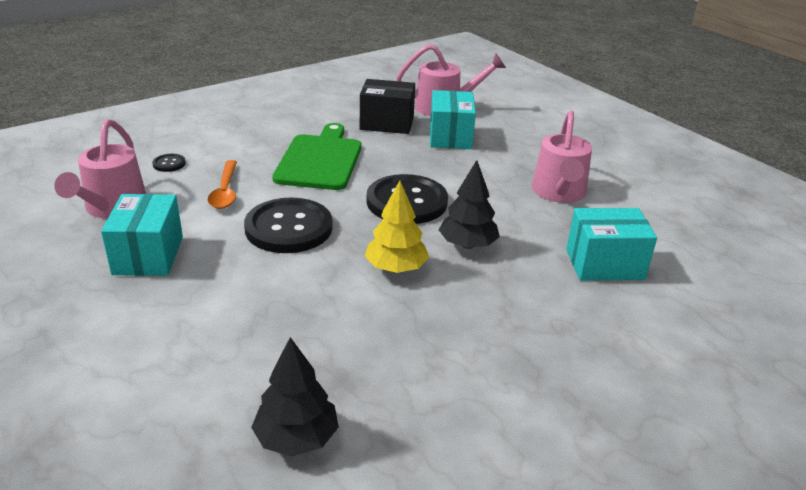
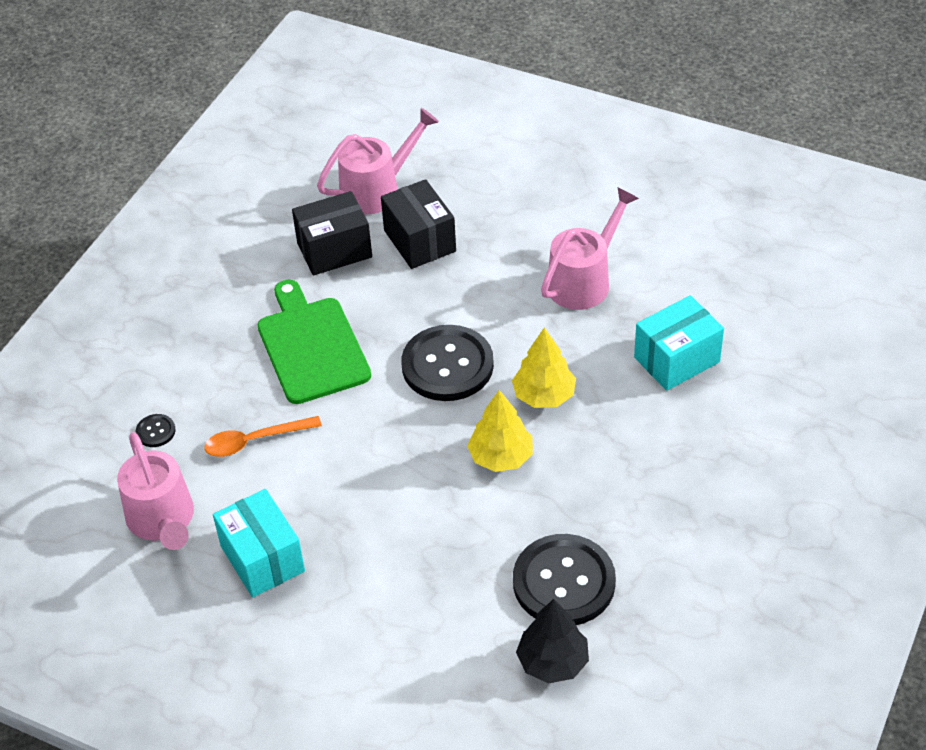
camera: 25 degrees left, 15 degrees up
orange spoon [208,160,237,209] -> orange spoon turned 105 degrees clockwise [204,416,322,457]
black button [244,197,333,253] -> black button moved to [513,534,616,625]
turquoise box [430,90,476,149] -> black box [381,179,456,269]
black tree [439,160,500,249] -> yellow tree [512,327,576,408]
pink watering can [532,111,592,203] -> pink watering can turned 120 degrees counterclockwise [541,187,639,310]

